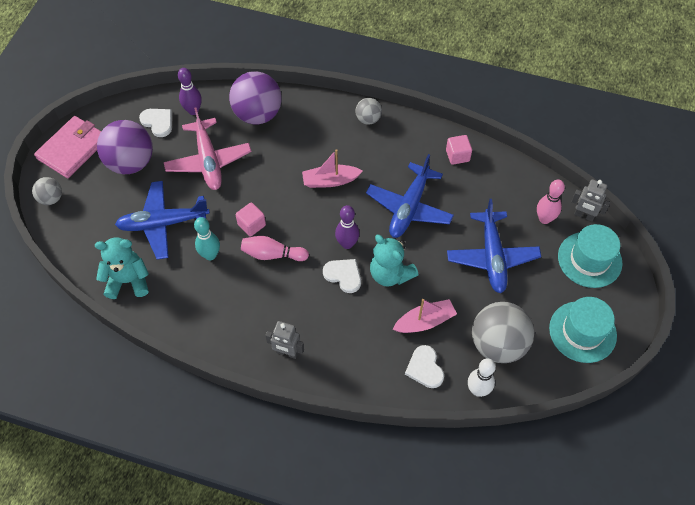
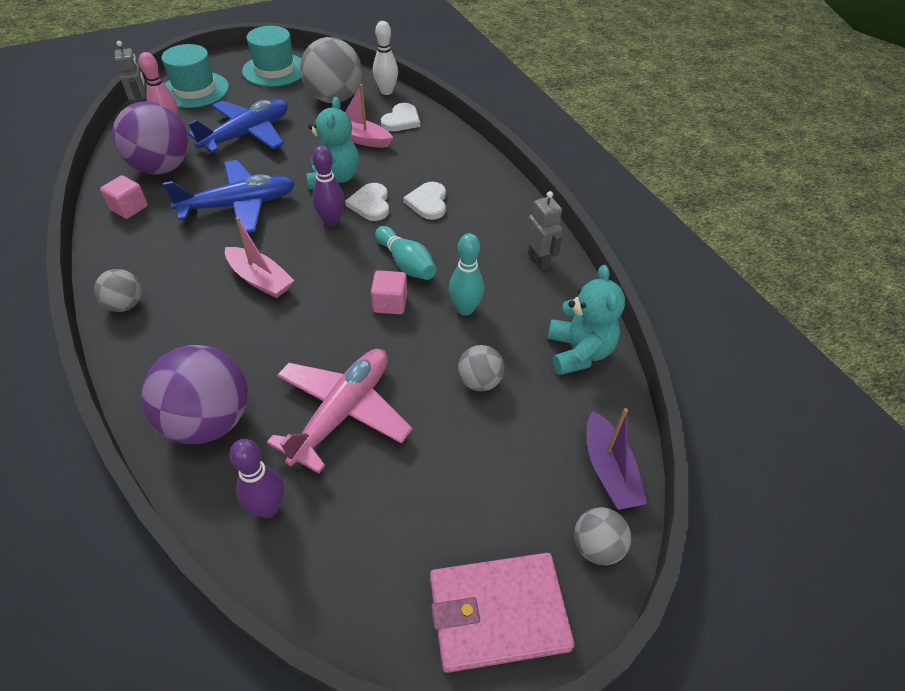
camera: 135 degrees left, 10 degrees down
turquoise teddy bear [95,237,149,299] -> turquoise teddy bear turned 135 degrees counterclockwise [548,265,625,375]
purple ball [97,120,153,174] -> purple ball moved to [112,101,189,174]
blue plane [115,181,210,260] -> grey ball [458,345,504,391]
white heart [139,109,172,137] -> white heart moved to [403,182,446,220]
pink bowling pin [241,236,309,261] -> turquoise bowling pin [375,226,436,280]
grey robot [265,321,304,359] -> grey robot moved to [525,191,562,270]
none -> purple boat [587,408,648,510]

